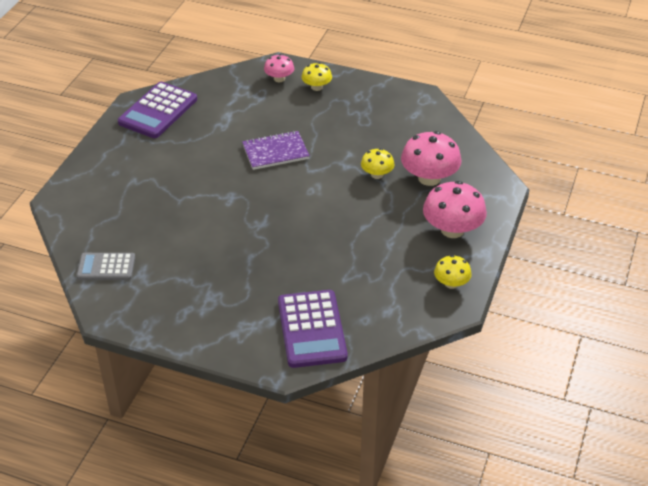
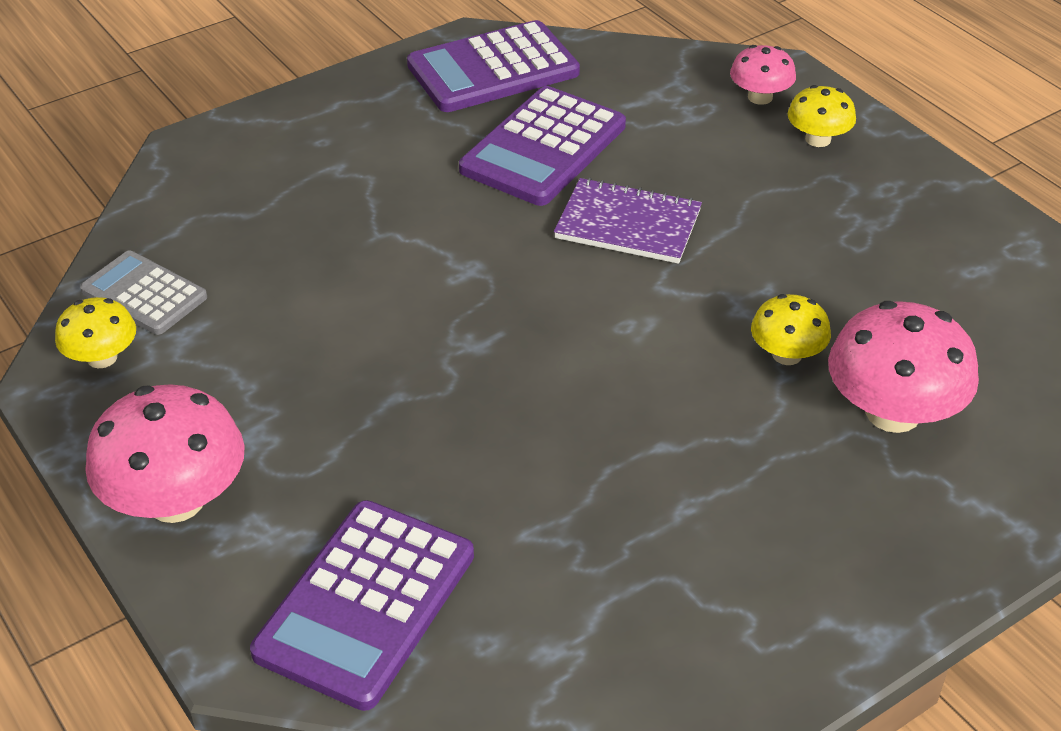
camera: 35 degrees right, 0 degrees up
pink mushroom [423,181,487,238] -> pink mushroom moved to [85,384,245,523]
yellow mushroom [434,255,472,289] -> yellow mushroom moved to [55,297,136,368]
none -> purple calculator [459,86,626,206]

